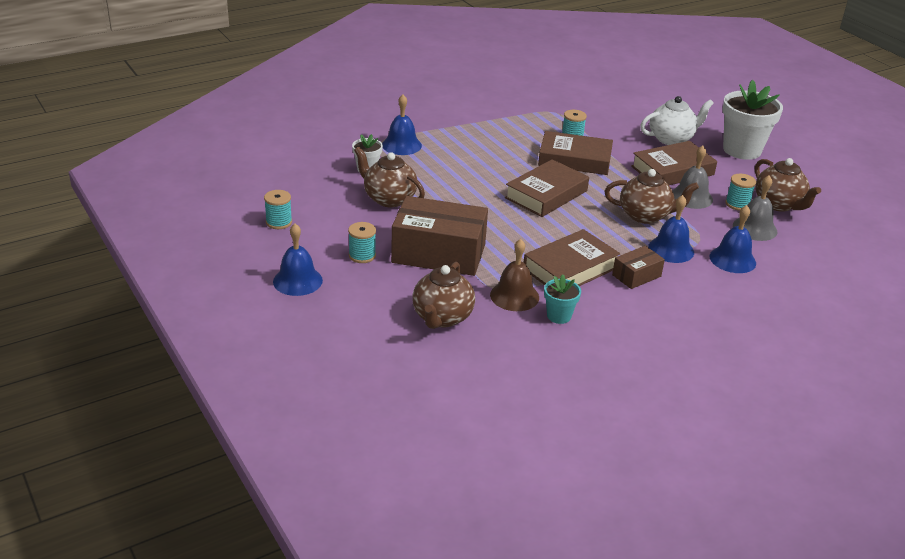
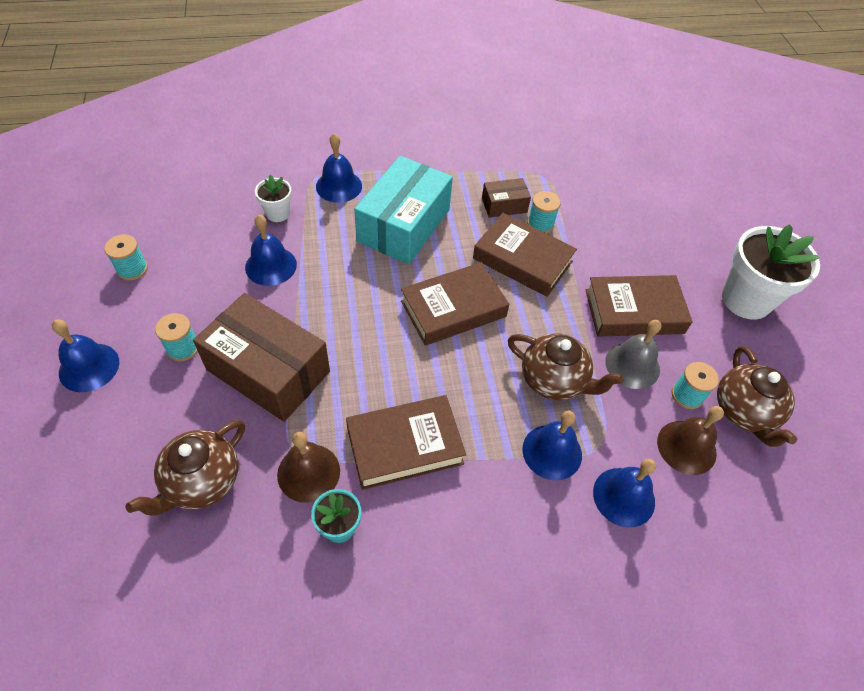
camera: 20 degrees right, 20 degrees up
brown teapot [354,146,425,207] -> blue bell [245,215,297,286]
brown box [612,246,665,289] -> brown box moved to [482,178,531,218]
white teapot [640,96,714,145] -> none
grey bell [733,175,777,241] -> brown bell [657,406,724,475]
none -> turquoise box [354,156,453,264]

